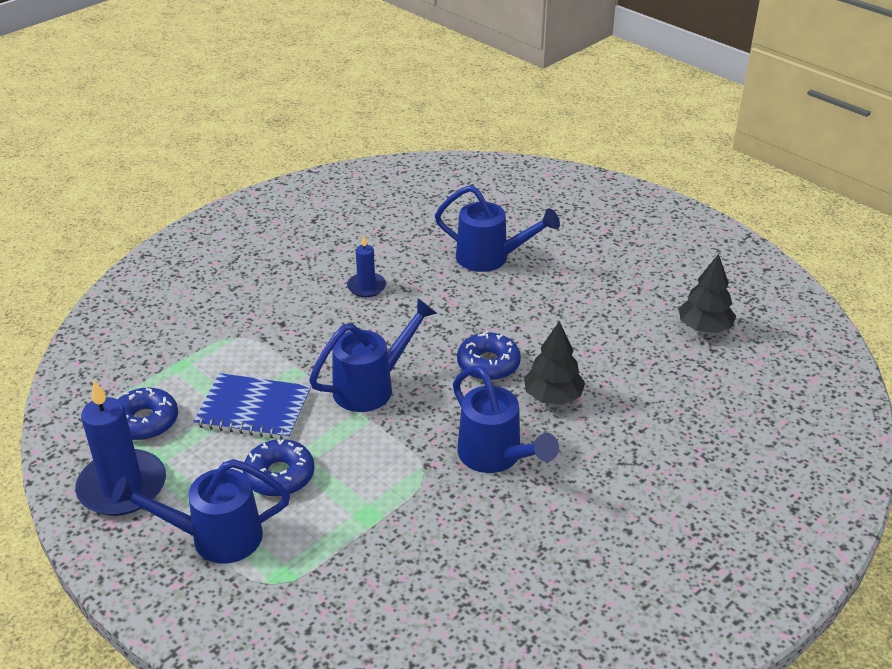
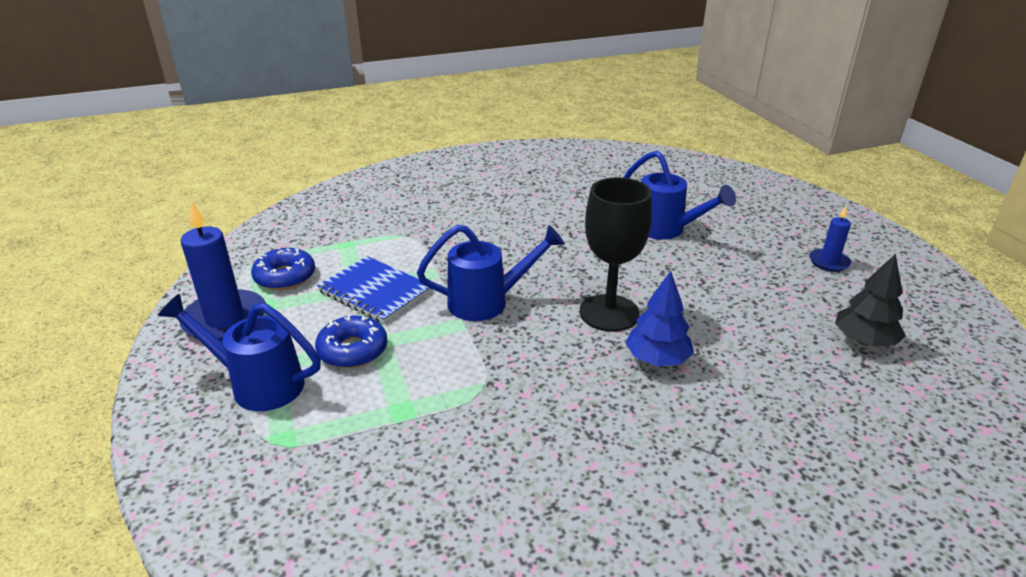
camera: 25 degrees right, 5 degrees down
blue candle [347,235,386,297] -> blue candle moved to [809,206,851,272]
blue watering can [453,366,559,473] -> none
blue donut [457,331,521,381] -> black goblet [579,177,652,332]
black tree [524,321,585,405] -> blue tree [625,271,694,366]

